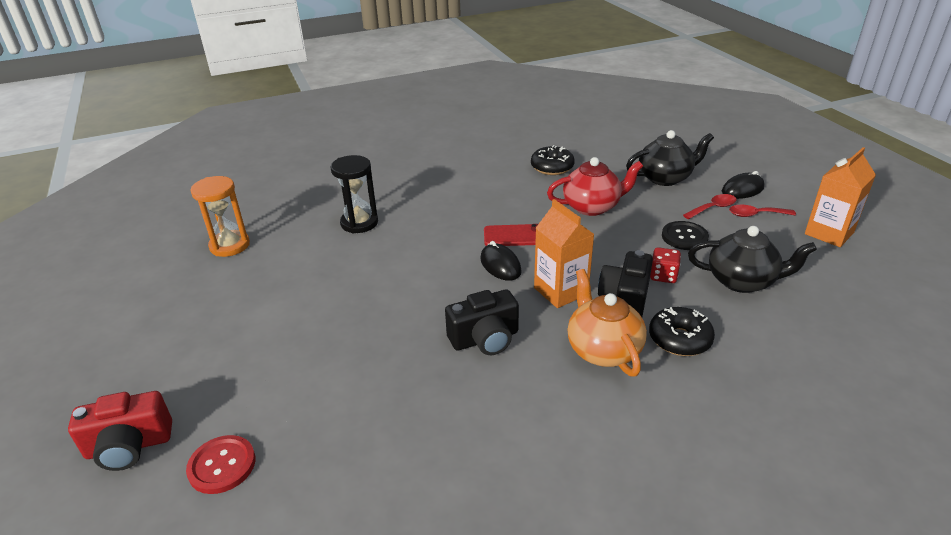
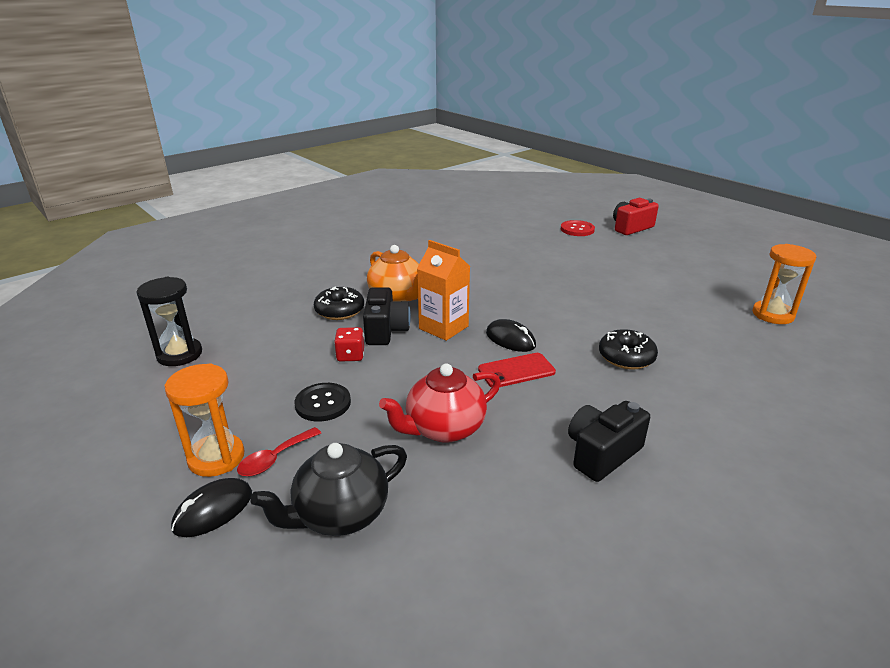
camera: 160 degrees right, 5 degrees down
black hourglass [331,155,378,234] -> black hourglass moved to [137,277,202,366]
black camera [445,290,519,355] -> black camera moved to [568,401,650,482]
black donut [531,145,575,175] -> black donut moved to [599,329,658,369]
black teapot [688,226,817,293] -> none
red spoon [729,205,796,217] -> orange hourglass [164,363,245,477]
orange carton [805,147,876,247] -> none

